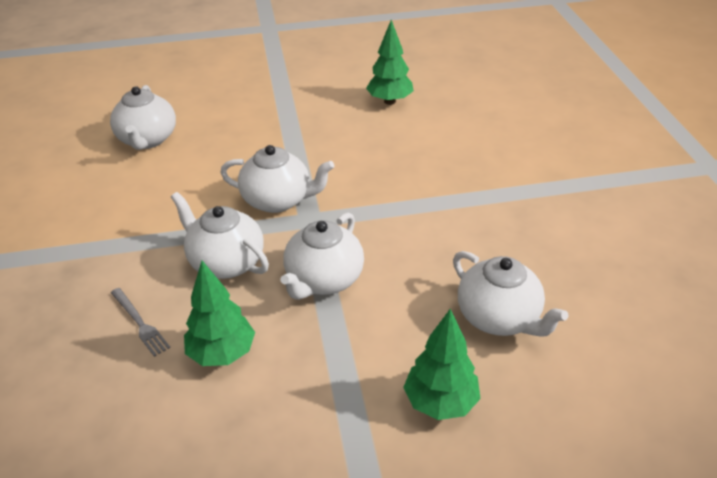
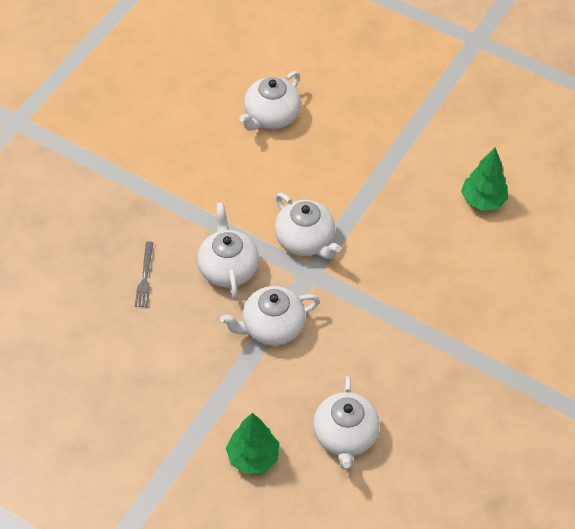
camera: 40 degrees right, 15 degrees up
green tree [184,261,255,366] -> none

